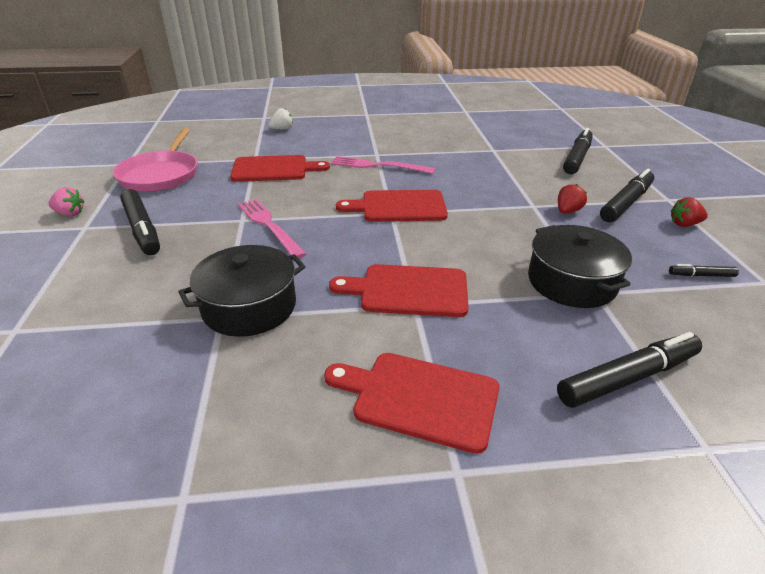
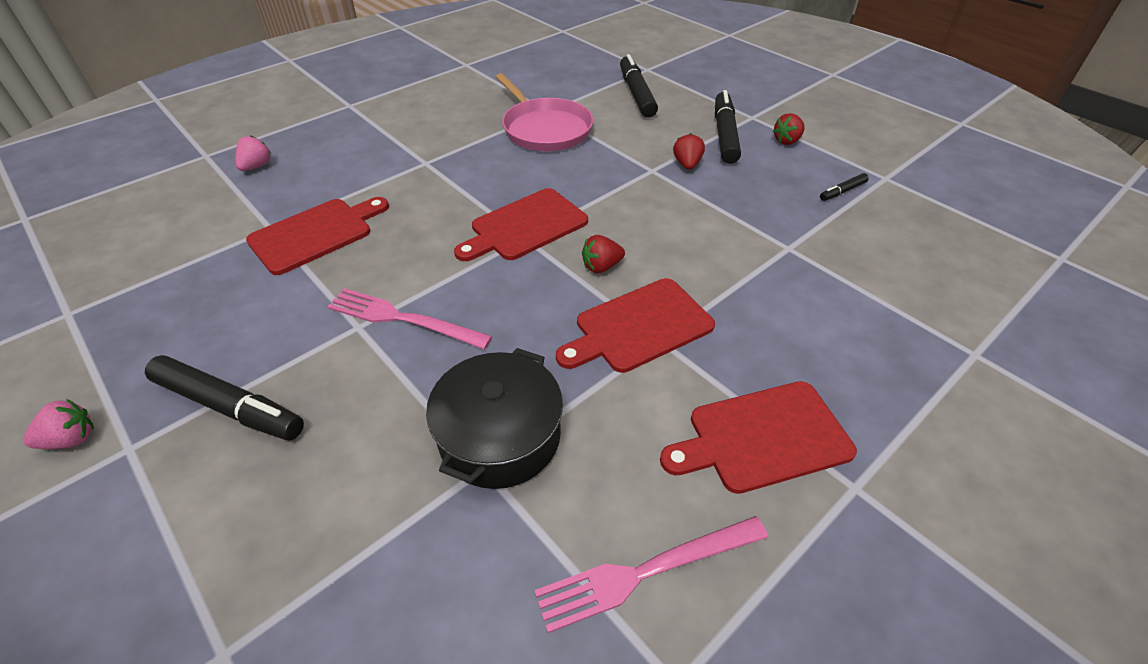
camera: 35 degrees left, 10 degrees up
pink pan [113,128,197,192] -> pink pan moved to [496,73,593,151]
white strawberry [269,108,293,130] -> pink strawberry [235,135,271,171]
pink fork [331,156,435,174] -> pink fork moved to [534,516,768,633]
black pot [528,225,632,308] -> none
black marker [557,332,702,408] -> none
none -> red strawberry [582,235,625,273]

